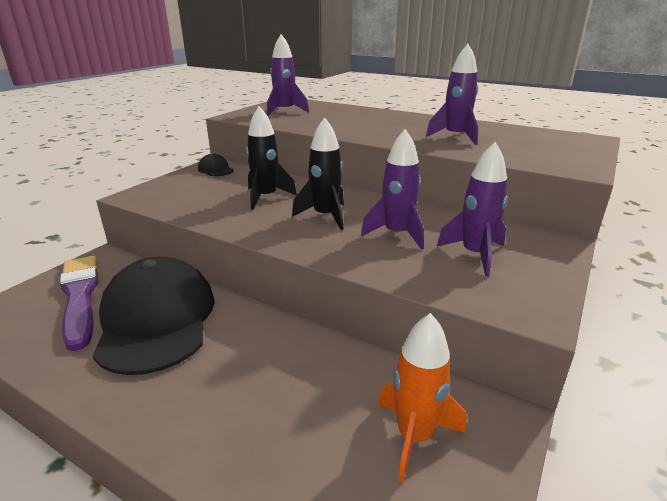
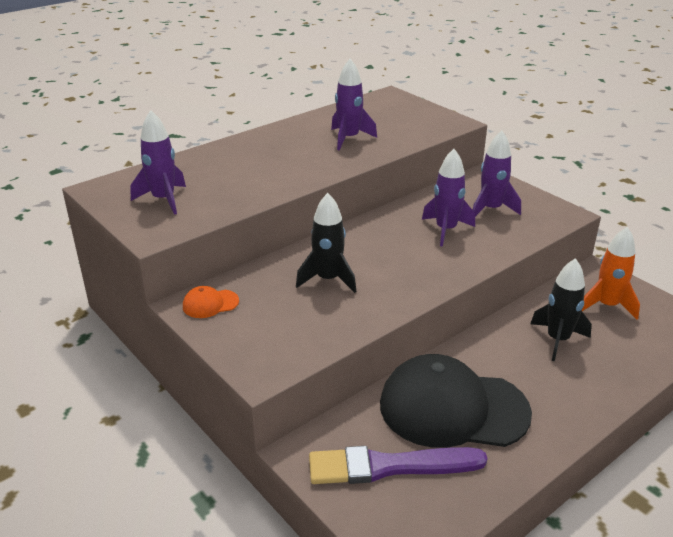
camera: 70 degrees left, 5 degrees up
black cap [198,153,234,176] -> orange cap [183,286,239,318]
black rocket [292,117,344,230] -> black rocket moved to [530,258,592,362]

